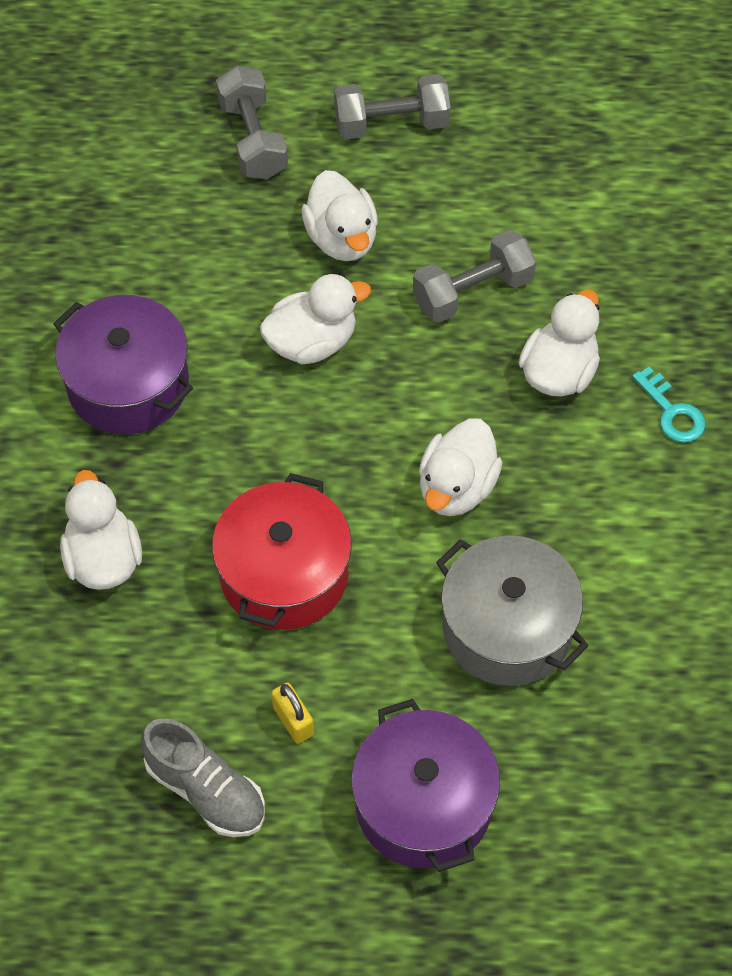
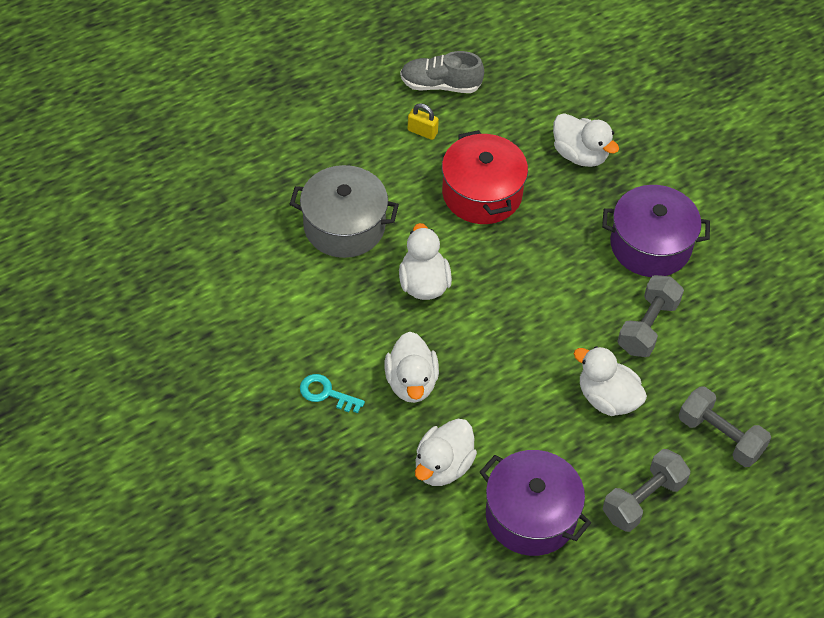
camera: 145 degrees right, 5 degrees down
white duck [260,274,371,364] -> white duck moved to [415,419,477,486]
purple pot [351,699,500,872] -> purple pot moved to [480,450,591,556]
grey dumbbell [413,230,536,323] -> grey dumbbell moved to [617,275,684,357]

